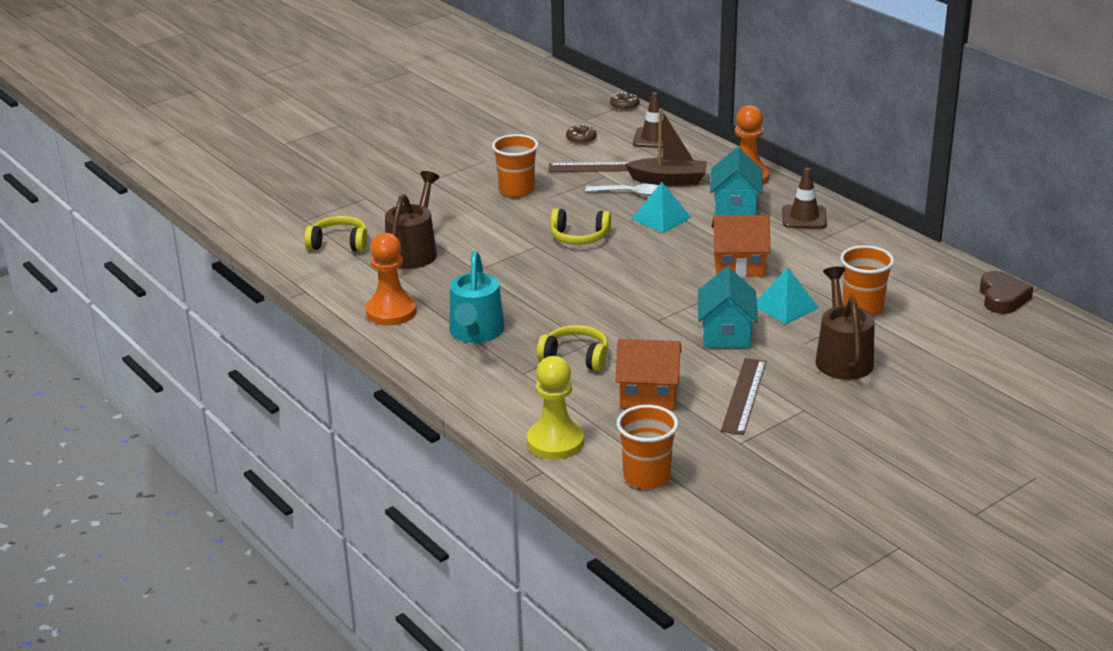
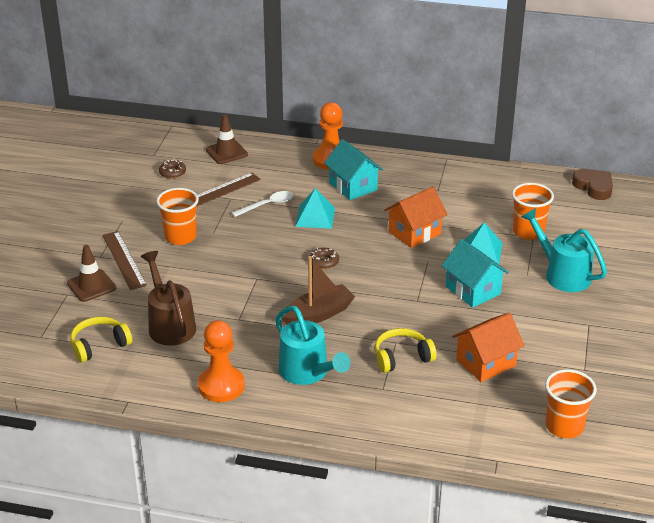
camera: 40 degrees left, 5 degrees up
yellow pawn [527,356,584,459] -> none
yellow headphones [550,208,611,245] -> none
brown donut [610,92,640,110] -> brown donut moved to [310,248,339,269]
brown boat [625,108,707,186] -> brown boat moved to [282,256,355,325]
brown ruler [721,358,766,435] -> brown ruler moved to [103,231,147,290]
brown traffic cone [782,168,827,229] -> brown traffic cone moved to [67,245,116,302]
brown watering can [815,267,875,380] -> turquoise watering can [521,208,607,292]

